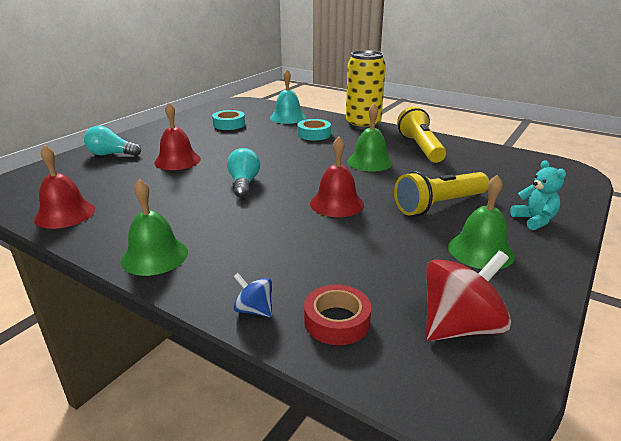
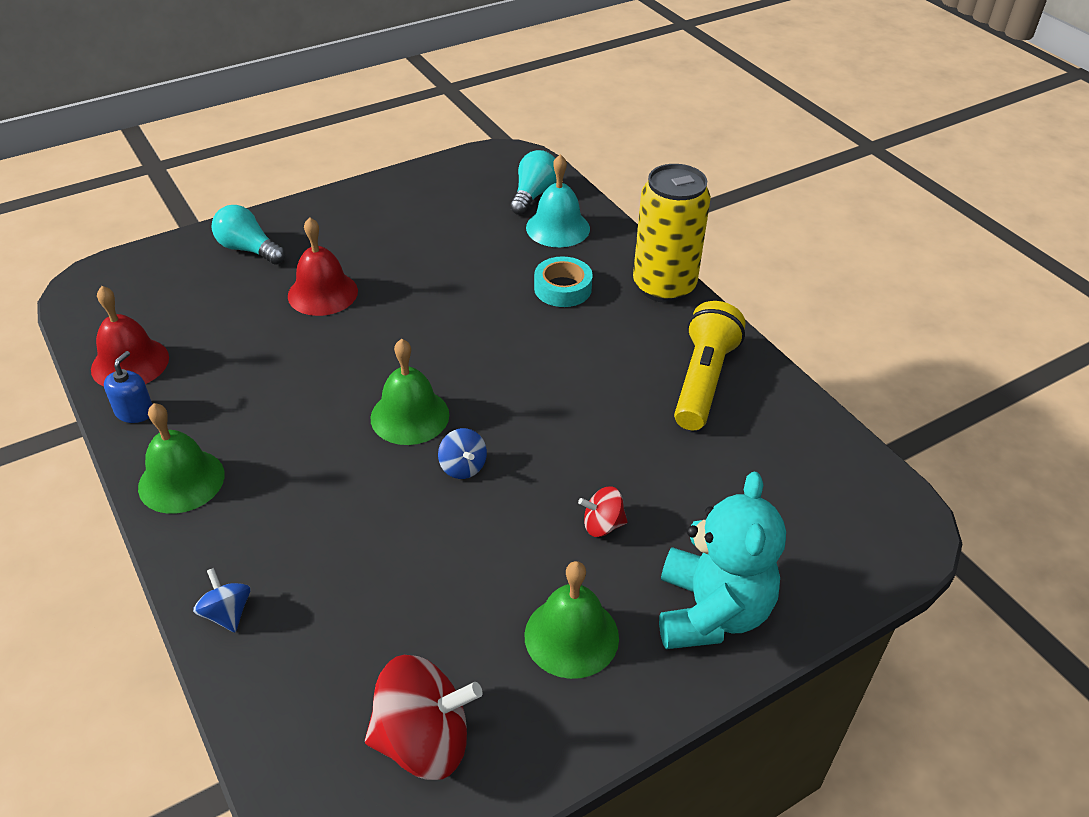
camera: 25 degrees right, 15 degrees up
turquoise tape [212,110,245,130] -> none
turquoise light bulb [227,148,260,198] -> turquoise light bulb moved to [510,150,556,215]
red tape [304,284,371,345] -> none
red bell [310,137,364,217] -> blue spinning top [438,428,487,479]
green bell [347,104,393,172] -> green bell moved to [370,339,449,445]
yellow flashlight [394,171,489,216] -> red spinning top [578,486,628,537]
turquoise teddy bear [510,160,566,230] -> turquoise teddy bear [659,472,786,649], size x1.82
none -> blue soap dispenser [104,351,152,423]

